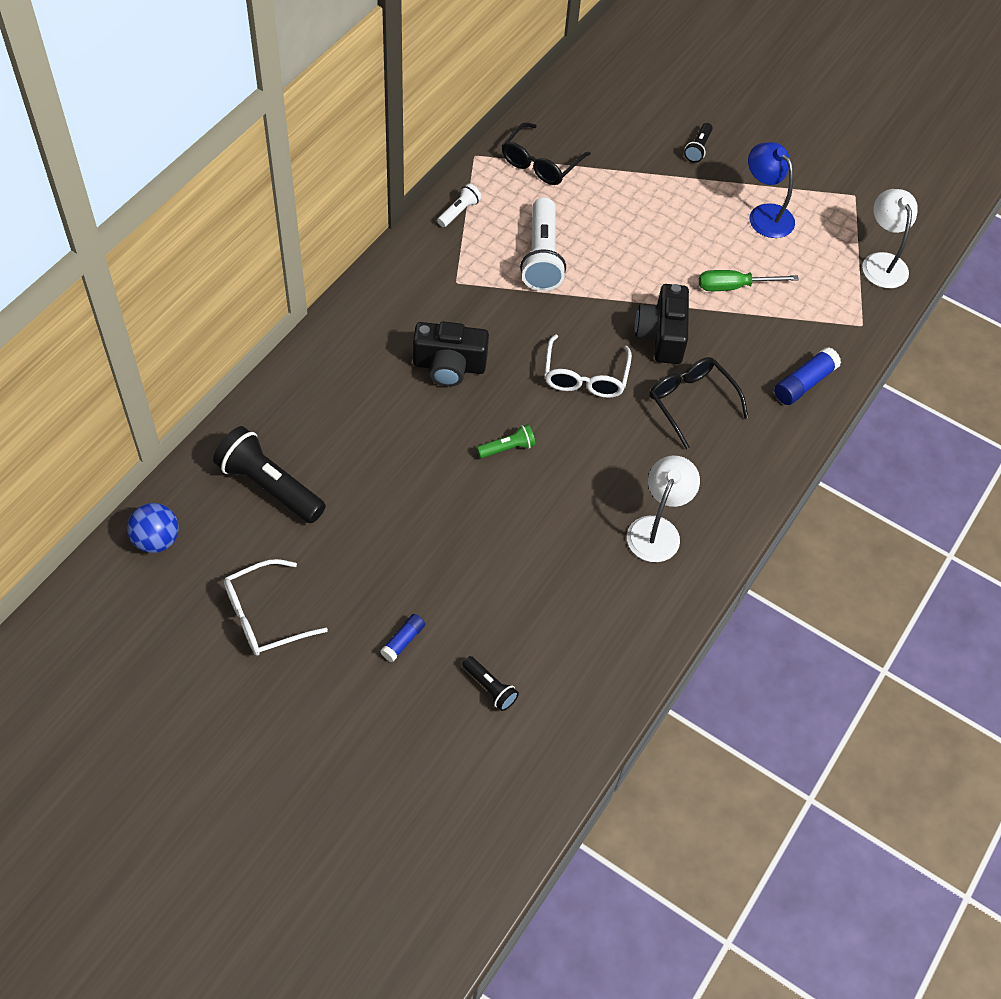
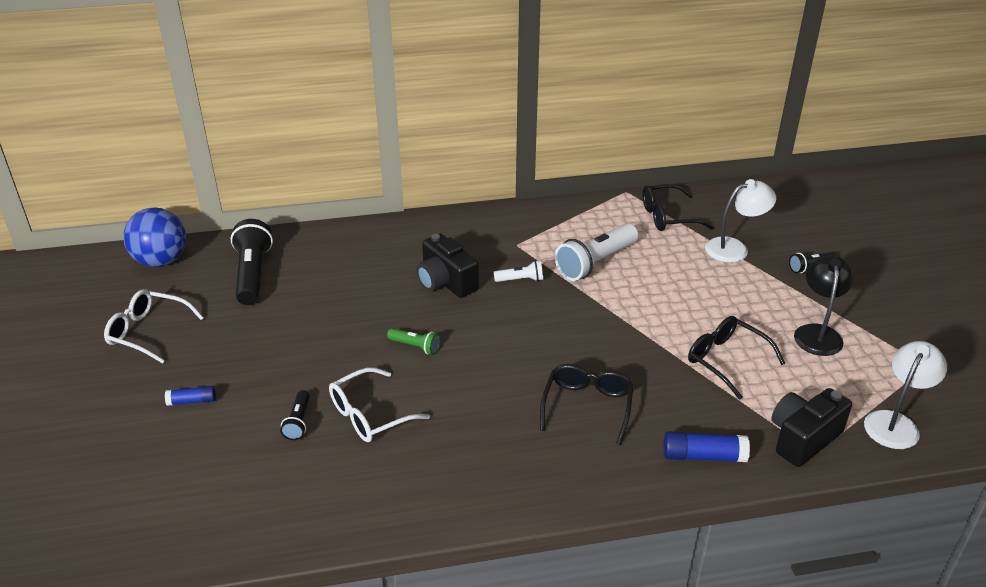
camera: 50 degrees right, 20 degrees down
blue ball [127,503,179,553] -> blue ball [123,208,186,267], size x1.50
white flashlight [437,184,481,227] -> white flashlight moved to [494,261,543,282]
black flashlight [462,656,519,711] -> black flashlight moved to [280,390,310,440]
white glasses [544,334,632,398] -> white glasses moved to [329,367,430,442]
white lamp [627,456,700,562] -> white lamp moved to [705,179,776,263]
black camera [635,284,689,364] -> black camera moved to [772,388,852,467]
green screwdriver [699,270,799,291] -> black glasses [688,316,785,400]
blue lamp [748,142,795,238] -> black lamp [794,255,853,356]

